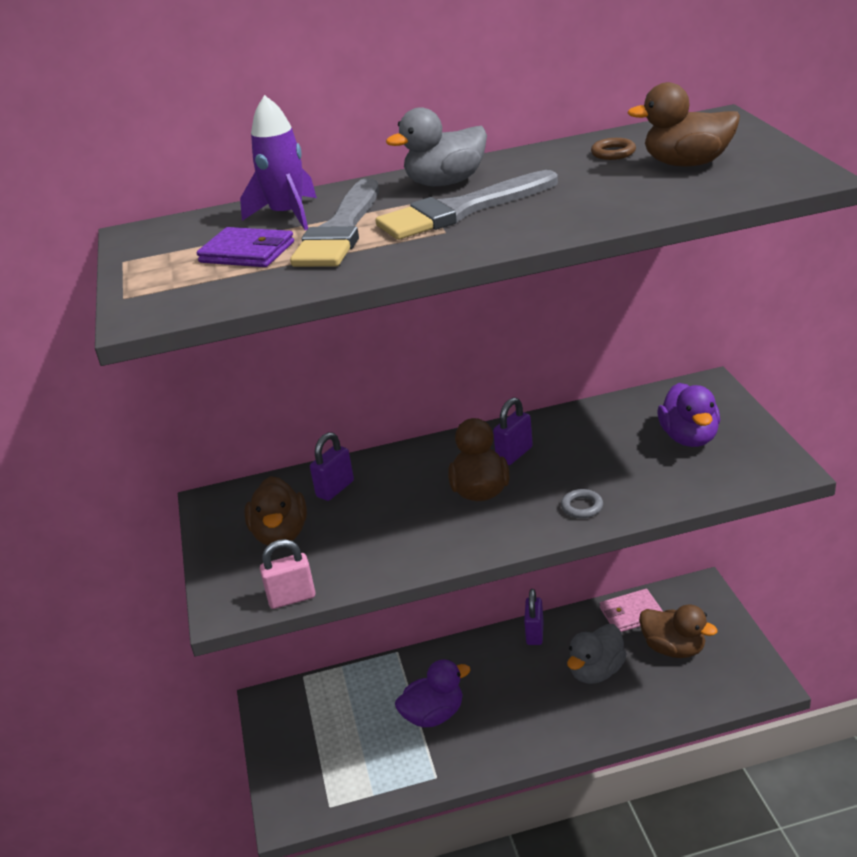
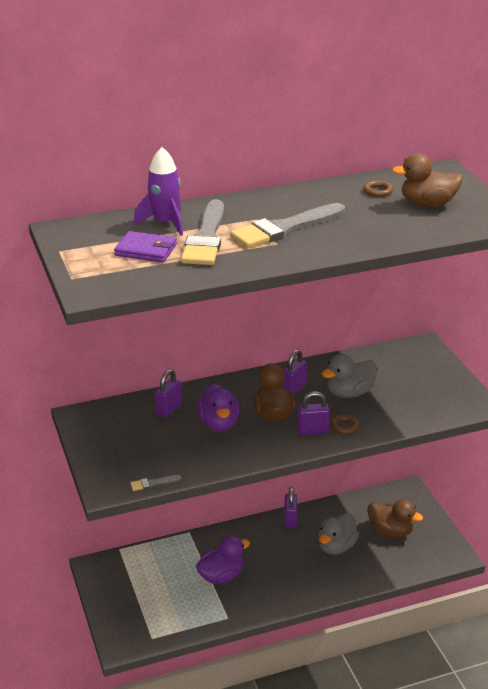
camera: 10 degrees left, 0 degrees up
brown duck [244,476,307,545] -> none
pink padlock [260,539,316,609] -> grey brush [130,475,182,491]
grey duck [386,107,487,186] -> grey duck moved to [322,354,377,398]
grey ring [561,489,603,518] -> brown ring [331,415,359,434]
pink wallet [600,589,663,632] -> none
purple duck [658,383,720,447] -> purple duck moved to [196,383,240,431]
none -> purple padlock [297,391,330,435]

